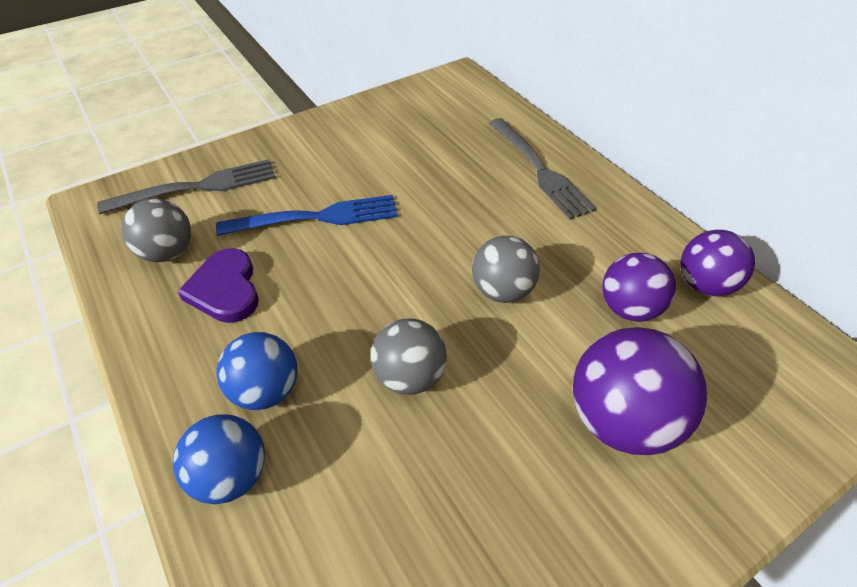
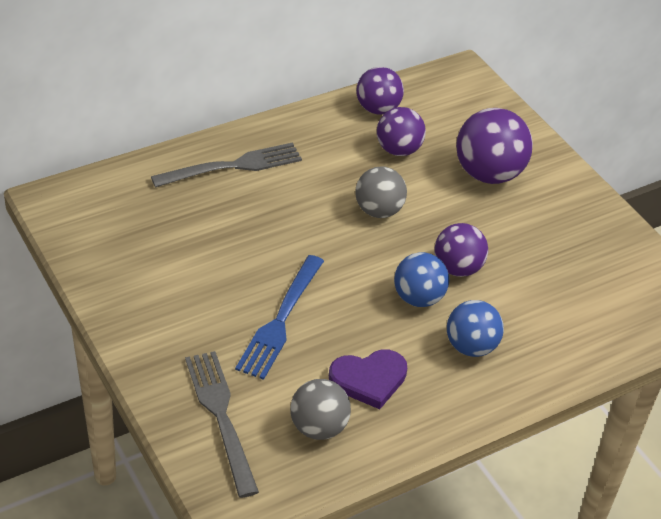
camera: 90 degrees left, 5 degrees down
blue ball [173,414,265,504] -> blue ball moved to [394,252,449,307]
blue fork [216,195,398,236] -> blue fork turned 150 degrees counterclockwise [235,255,324,380]
grey ball [371,318,447,395] -> purple ball [434,223,488,277]

